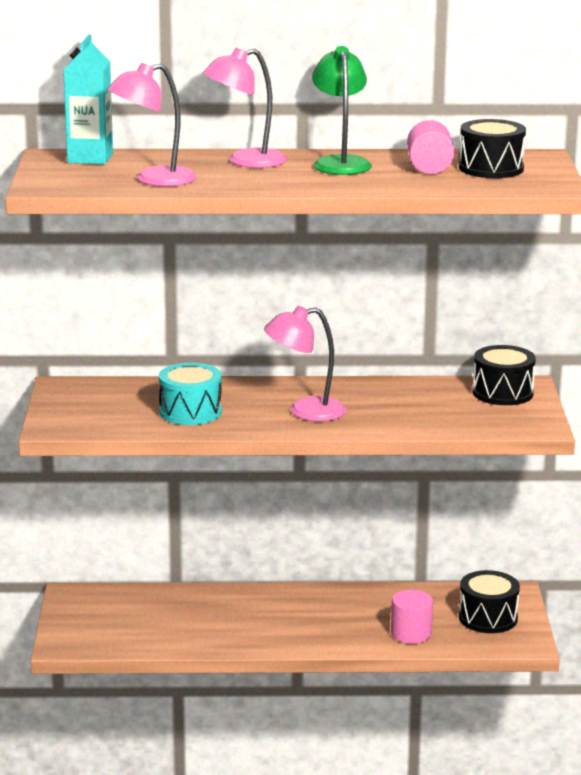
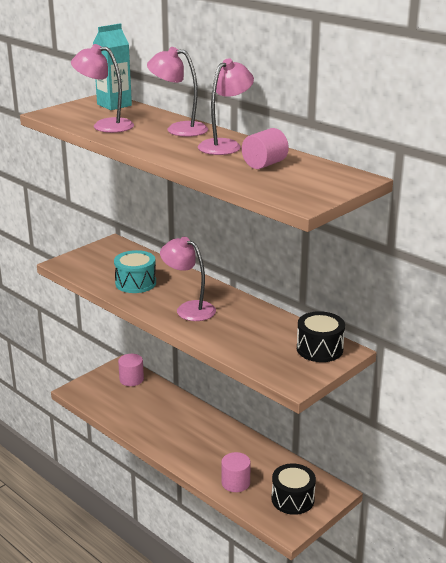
camera: 45 degrees right, 5 degrees up
green lamp [312,46,372,175] -> pink lamp [198,59,254,155]
black drum [459,119,526,178] -> none
none -> pink cylinder [118,354,144,386]

